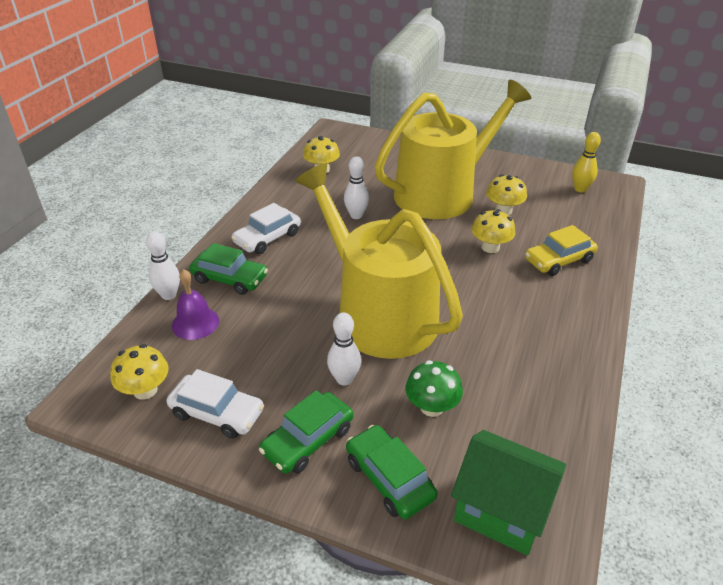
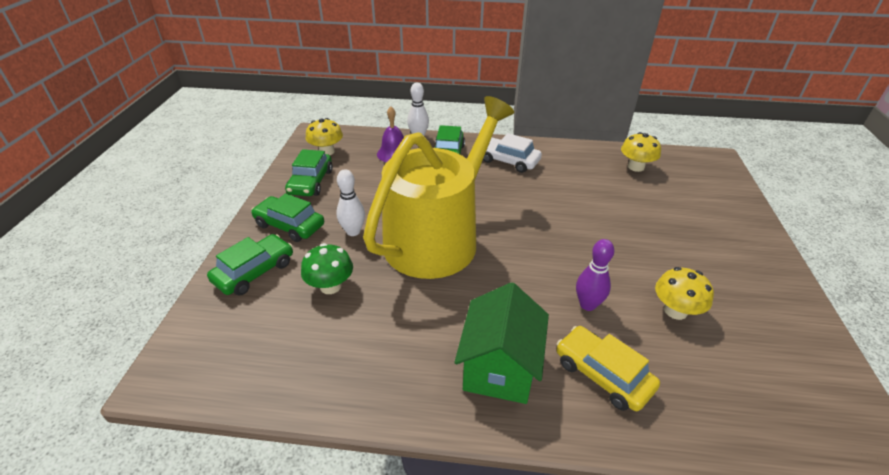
camera: 75 degrees right, 0 degrees up
white car [167,369,264,439] -> green car [285,149,333,196]
white bowling pin [344,156,369,219] -> none
yellow watering can [375,80,531,219] -> none
green house [451,430,566,556] -> green house moved to [454,282,549,404]
yellow mushroom [471,209,515,253] -> purple bowling pin [576,239,614,311]
yellow bowling pin [572,132,601,193] -> none

